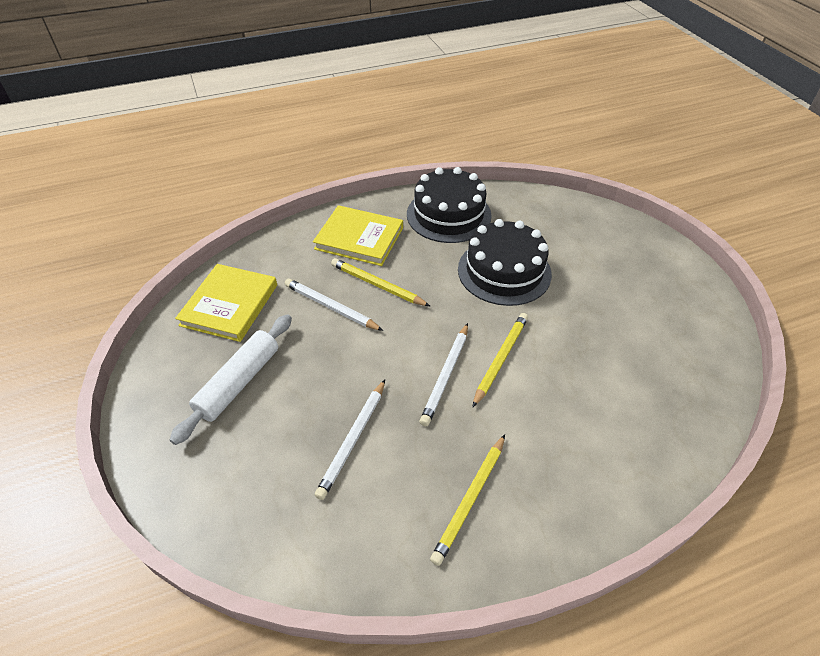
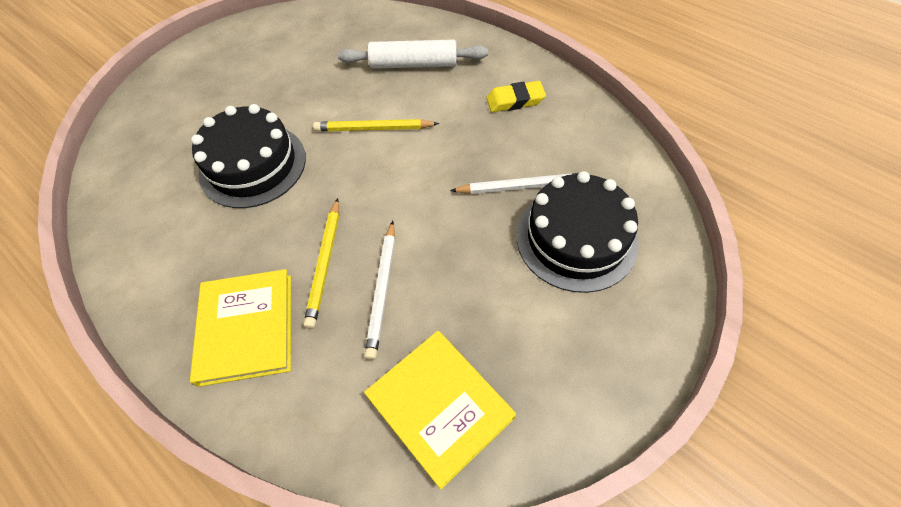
camera: 115 degrees left, 10 degrees up
white rolling pin [170,314,292,445] -> white rolling pin moved to [338,40,488,69]
yellow book [175,264,277,342] -> yellow book turned 60 degrees clockwise [364,331,516,490]
black cake [407,167,492,243] -> black cake moved to [517,171,639,293]
white pencil [419,323,468,426] -> none
yellow pencil [430,434,505,566] -> yellow eraser [486,81,546,112]

